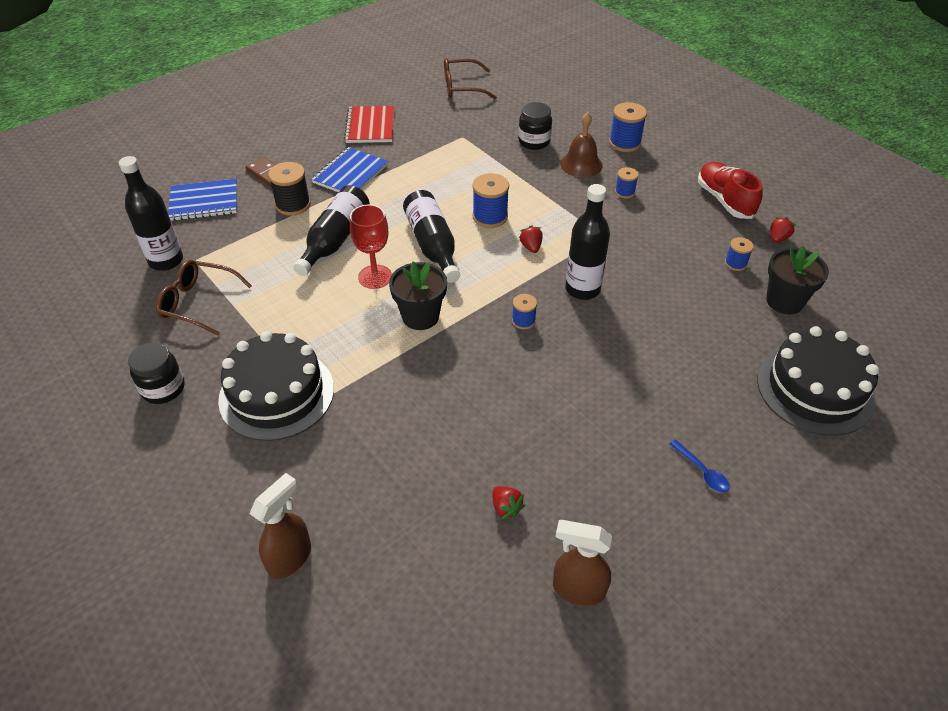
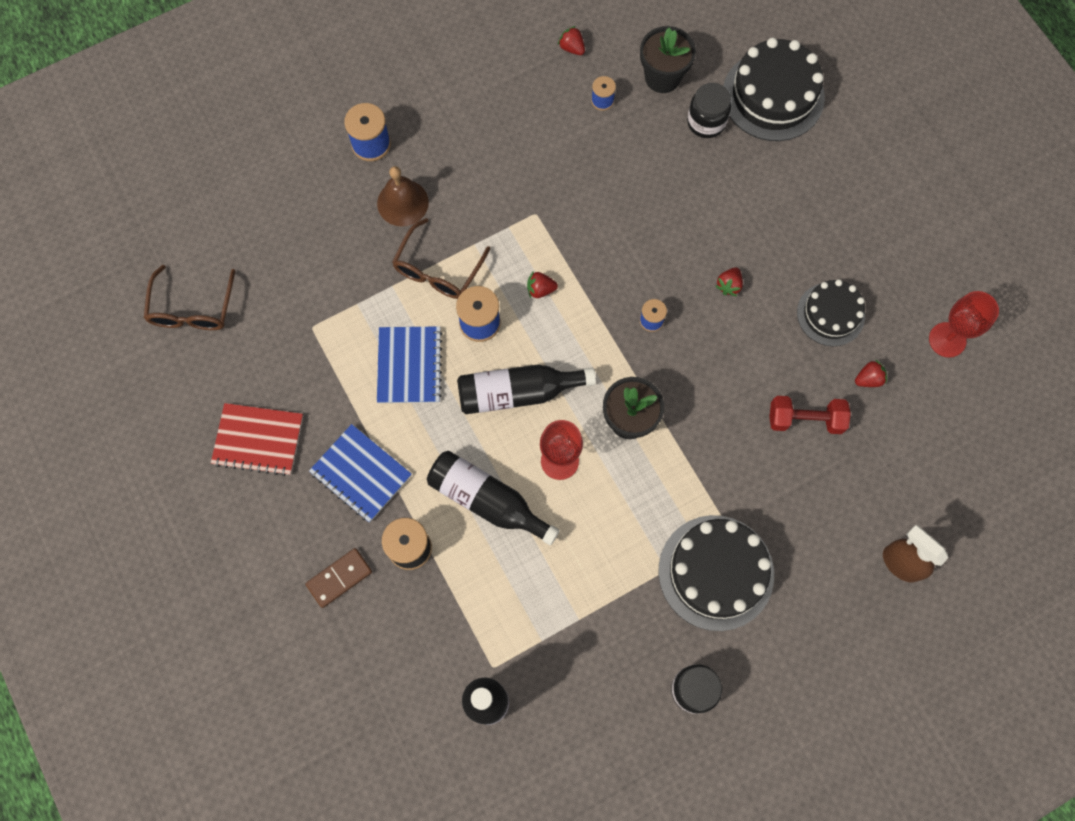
camera: 80 degrees left, 25 degrees up
brown glasses [156,260,252,336] -> brown glasses moved to [392,218,490,299]
blue notebook [168,179,237,221] -> blue notebook moved to [377,326,443,403]
black jar [518,102,552,150] -> black jar moved to [687,83,731,138]
brown spray bottle [553,520,612,606] -> red goblet [929,291,999,358]
black bottle [565,184,610,300] -> none
blue spool [615,167,639,198] -> none
blue spoon [669,439,730,492] -> none
red shoe [698,162,762,219] -> none
none -> red strawberry [716,267,743,296]
none -> red dumbbell [769,396,851,434]
none -> black cake [797,279,865,346]

